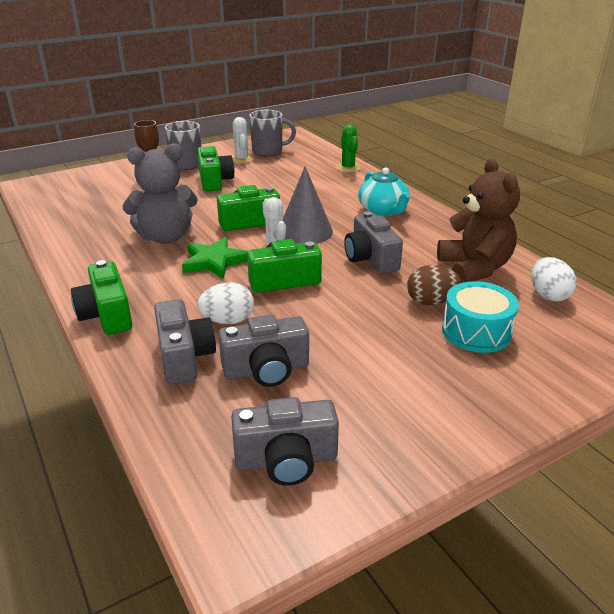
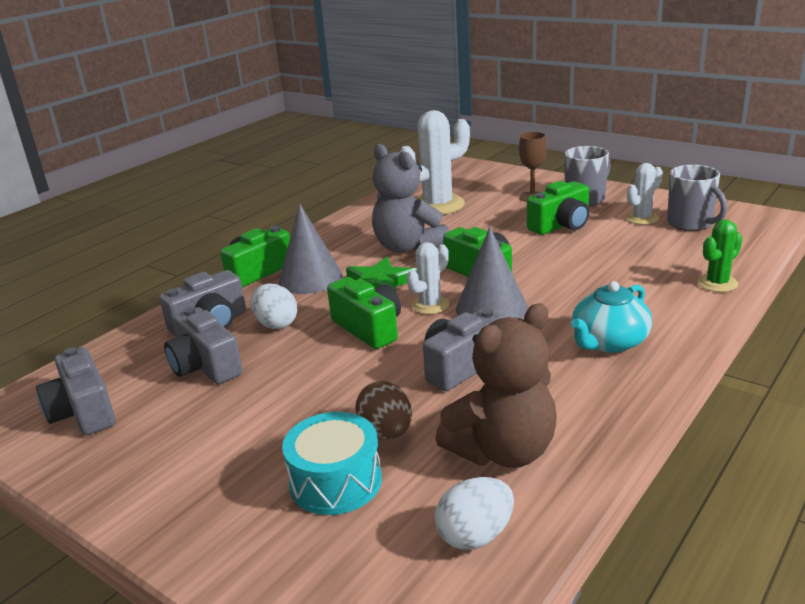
camera: 70 degrees right, 5 degrees down
none -> grey cone [278,204,343,294]
none -> white cactus [400,110,470,215]

